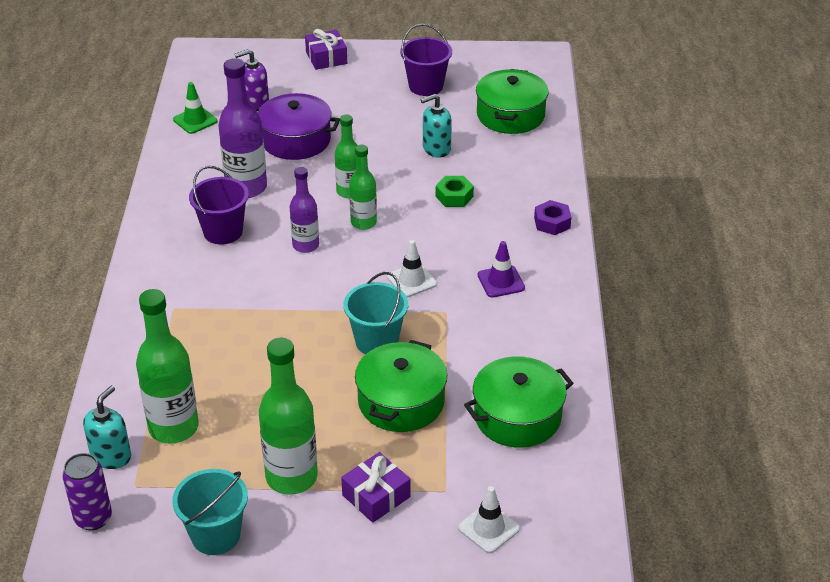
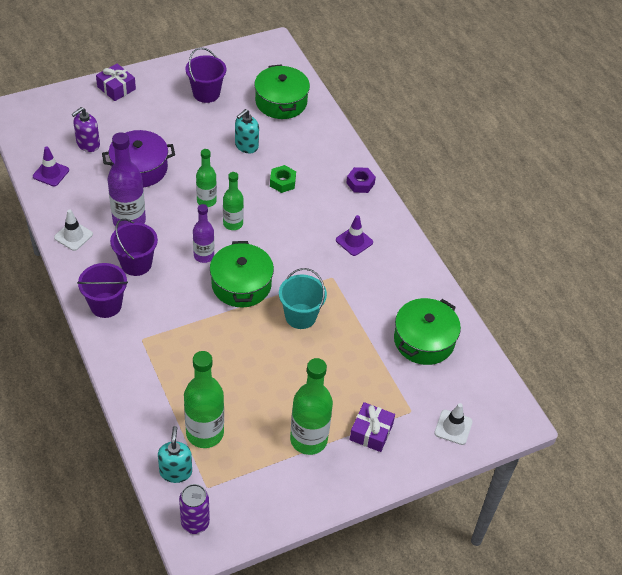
camera: 30 degrees left, 10 degrees up
turquoise bucket [172,469,248,555] -> none
green traffic cone [173,82,218,134] -> purple traffic cone [33,146,69,186]
green pot [355,340,447,432] -> green pot moved to [210,241,274,307]
white traffic cone [387,240,437,297] -> white traffic cone moved to [54,209,93,251]
none -> purple bucket [77,263,128,318]

